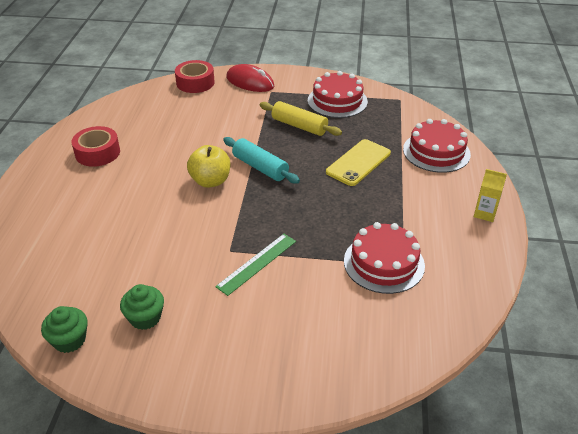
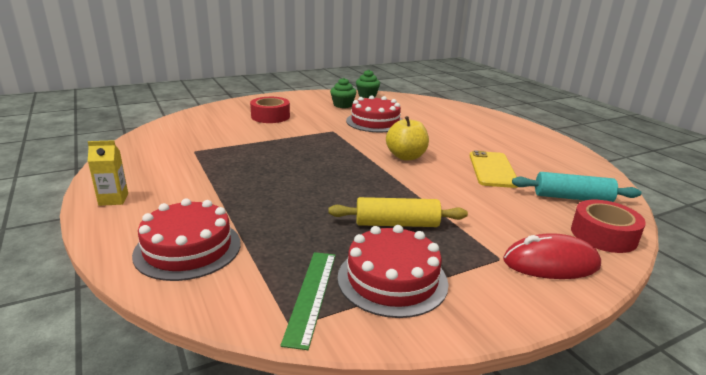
camera: 145 degrees right, 15 degrees down
red tape [72,126,120,167] -> red tape moved to [250,97,290,123]
green ruler [215,234,296,296] -> green ruler moved to [280,252,336,350]
turquoise rolling pin [223,137,300,184] -> turquoise rolling pin moved to [512,172,641,202]
yellow phone [326,139,391,186] -> yellow phone moved to [470,150,518,188]
red cake [344,222,425,294] -> red cake moved to [346,95,403,132]

